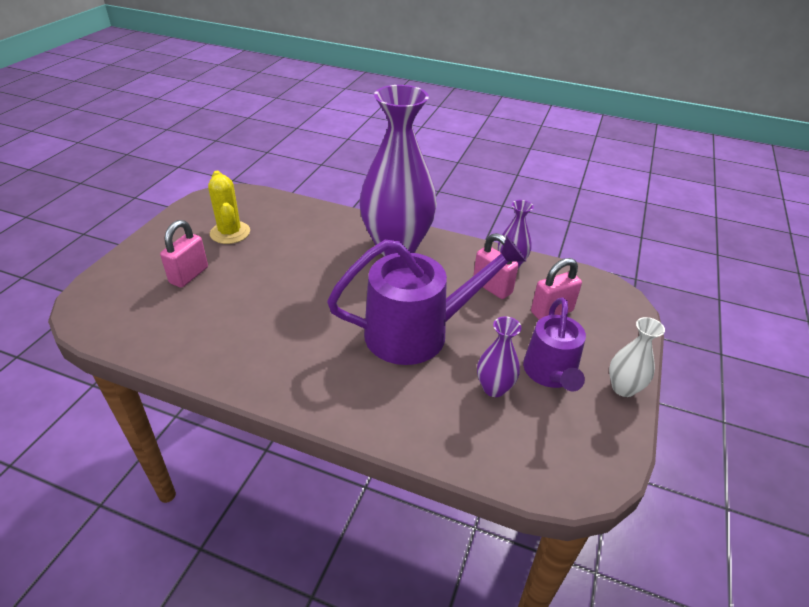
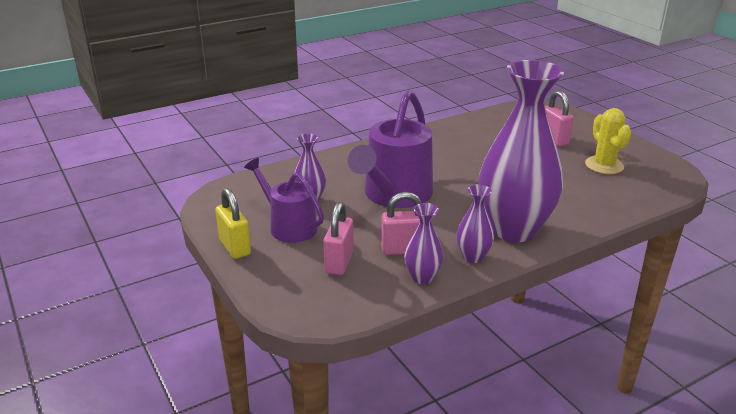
camera: 130 degrees right, 10 degrees down
yellow cactus [208,171,250,244] -> yellow cactus turned 60 degrees clockwise [585,108,631,174]
white vase [609,317,665,397] -> yellow padlock [215,188,251,259]
none -> purple vase [456,184,494,263]

